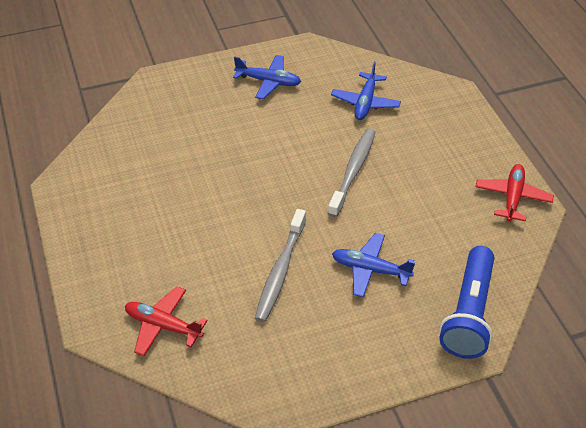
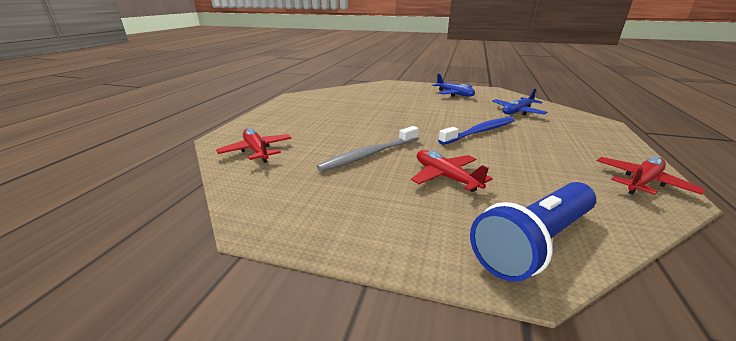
camera: 35 degrees right, 20 degrees down
grey toothbrush [328,128,376,217] -> blue toothbrush [438,117,515,145]
blue plane [332,233,415,298] -> red plane [411,150,493,192]

